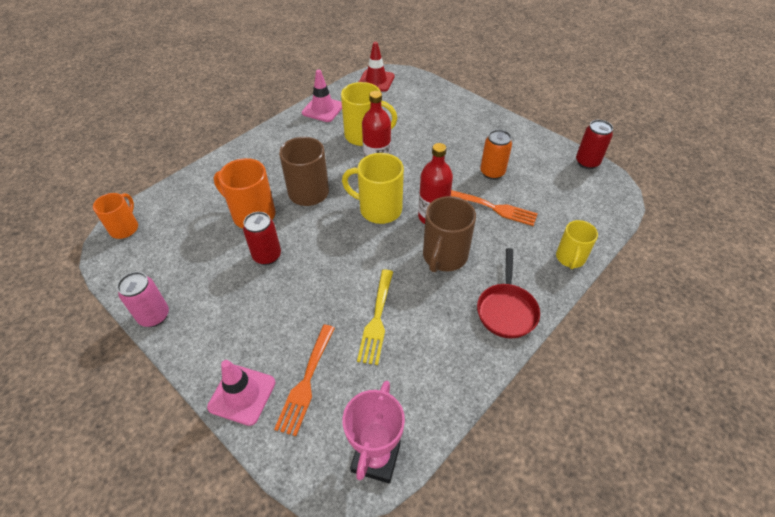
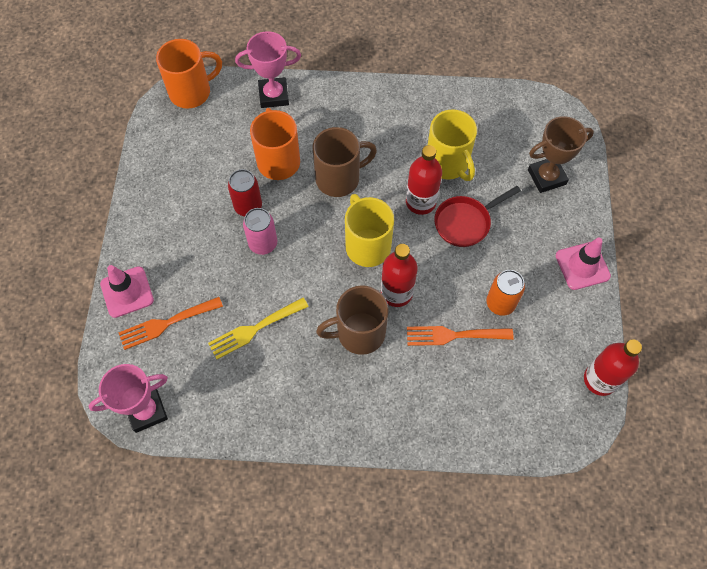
camera: 50 degrees right, 15 degrees up
orange mug [93,193,138,239] -> orange mug [156,39,222,109], size x1.55
pink can [117,272,169,327] -> pink can moved to [243,208,277,255]
pink traffic cone [302,69,342,122] -> pink traffic cone moved to [556,238,611,290]
red traffic cone [359,42,395,92] -> none
orange fork [451,190,538,226] -> orange fork turned 105 degrees clockwise [407,326,514,346]
red pan [477,248,540,339] -> red pan moved to [434,186,521,247]
yellow mug [556,220,598,269] -> none
red can [576,120,613,169] -> red bottle [584,339,642,396]
none -> pink trophy [235,31,301,108]
none -> brown trophy [528,116,594,193]

